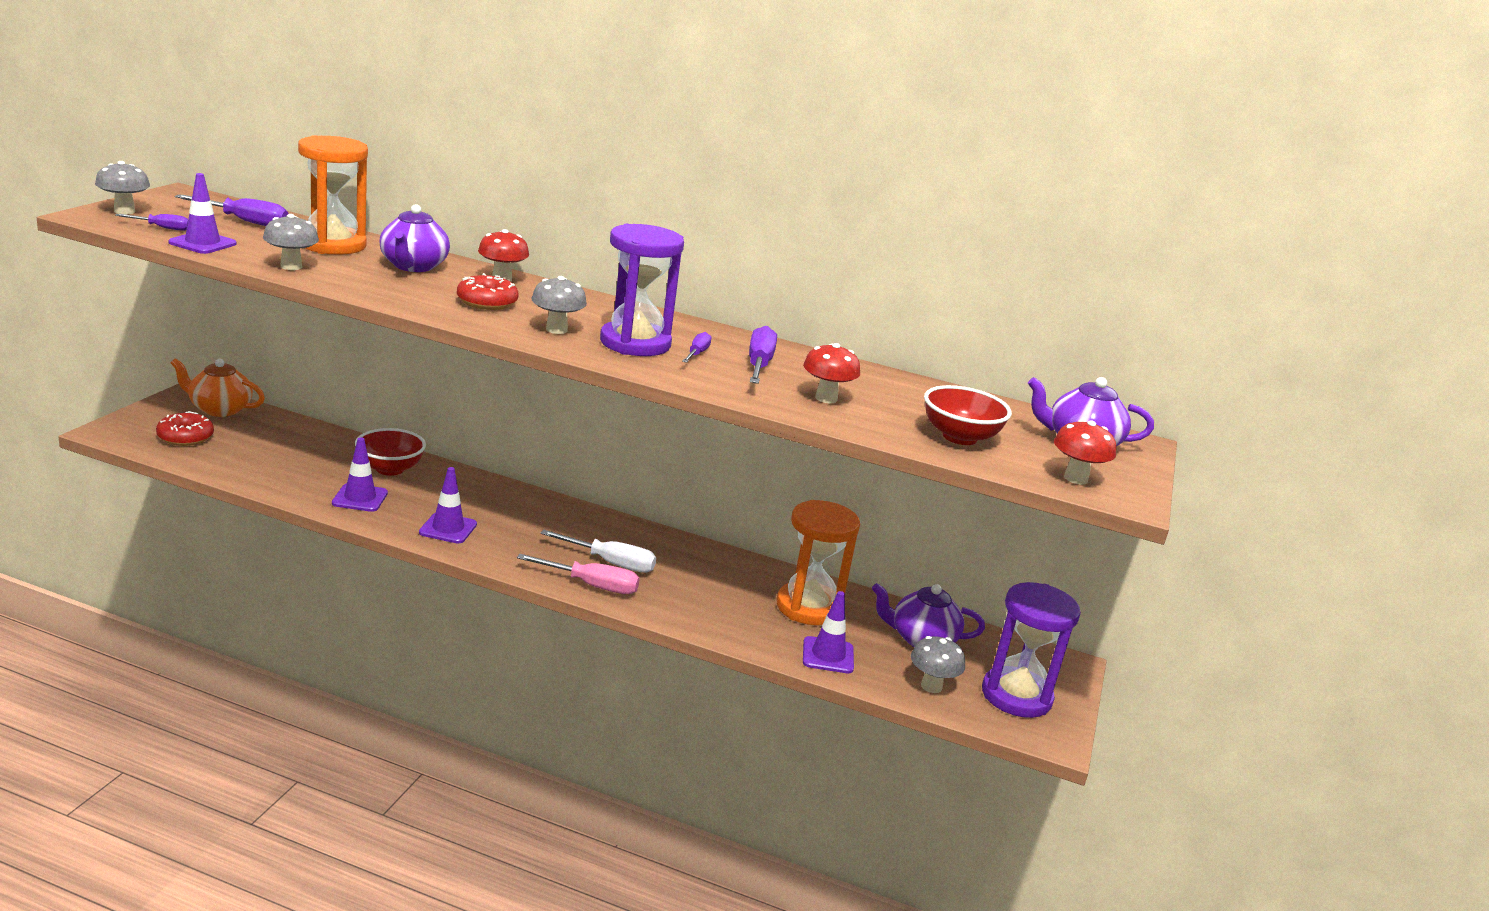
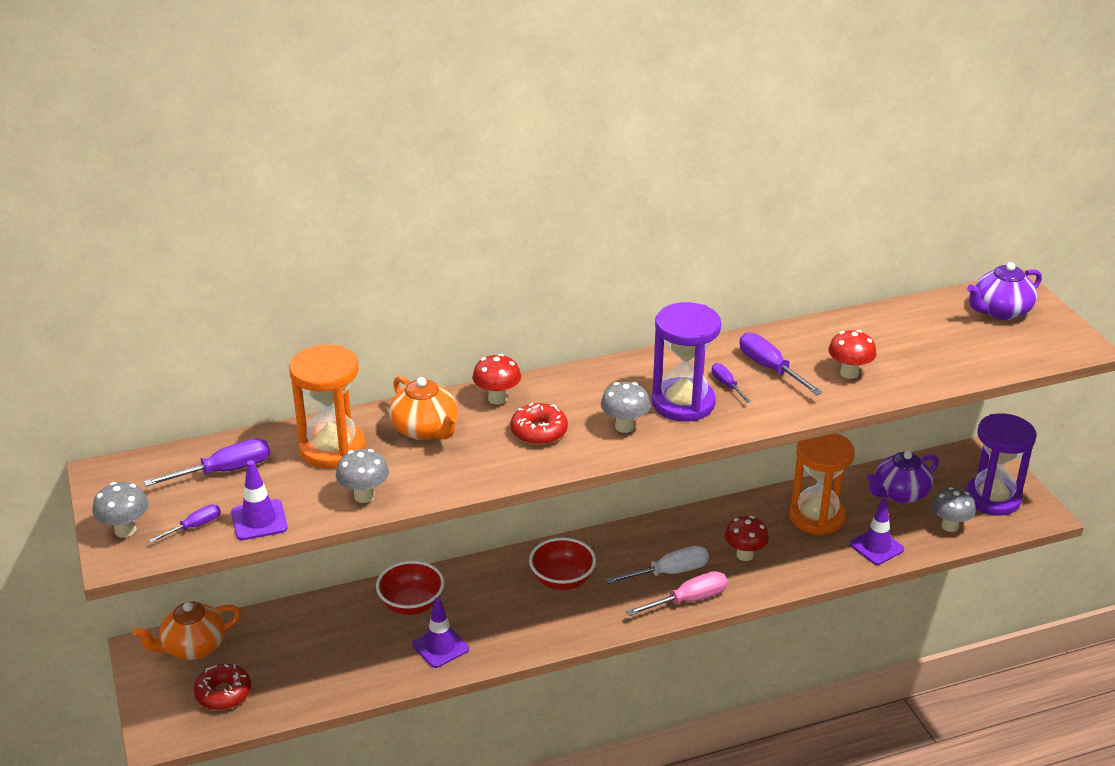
camera: 35 degrees left, 10 degrees up
purple teapot [379,204,450,272] -> orange teapot [389,376,458,440]
purple traffic cone [419,467,477,543] -> none
red bowl [924,385,1012,445] -> red bowl moved to [529,537,596,590]
red mushroom [1054,420,1116,485] -> red mushroom moved to [725,516,769,561]

